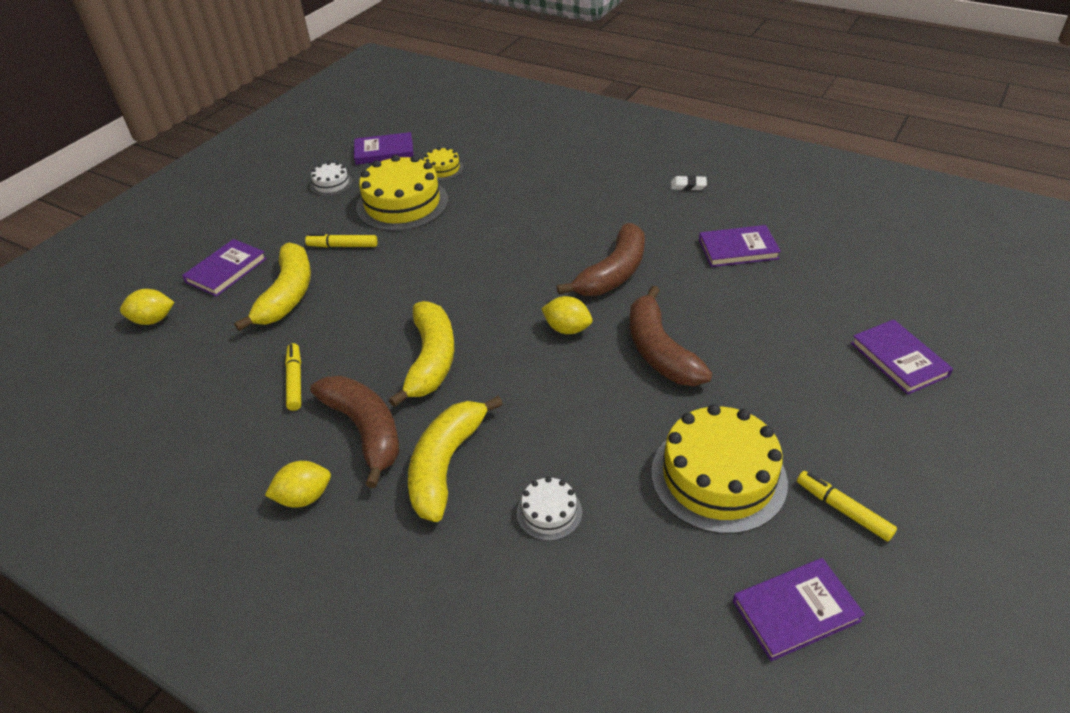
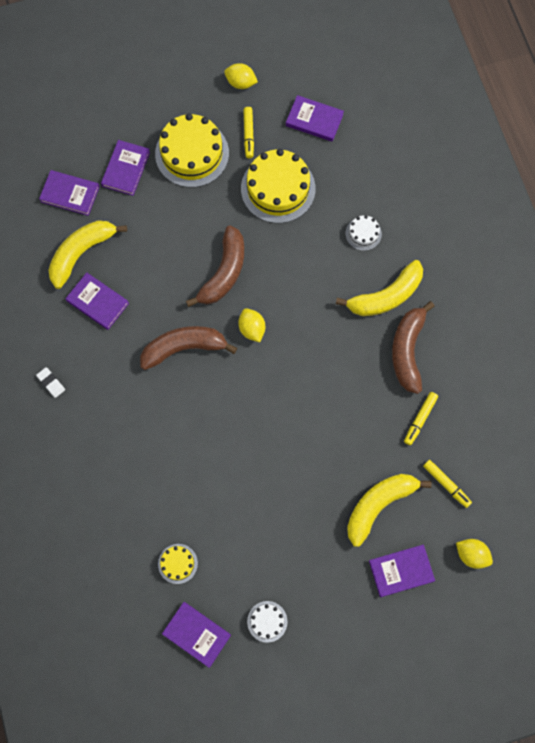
camera: 140 degrees left, 30 degrees up
yellow lemon [265,461,331,507] -> yellow lemon moved to [224,63,258,89]
yellow marker [305,234,377,247] -> yellow marker moved to [423,460,472,508]
yellow cake [357,155,448,231] -> yellow cake moved to [155,113,229,187]
yellow banana [389,301,455,407] -> yellow banana moved to [49,220,127,289]
none -> purple book [39,170,100,216]

